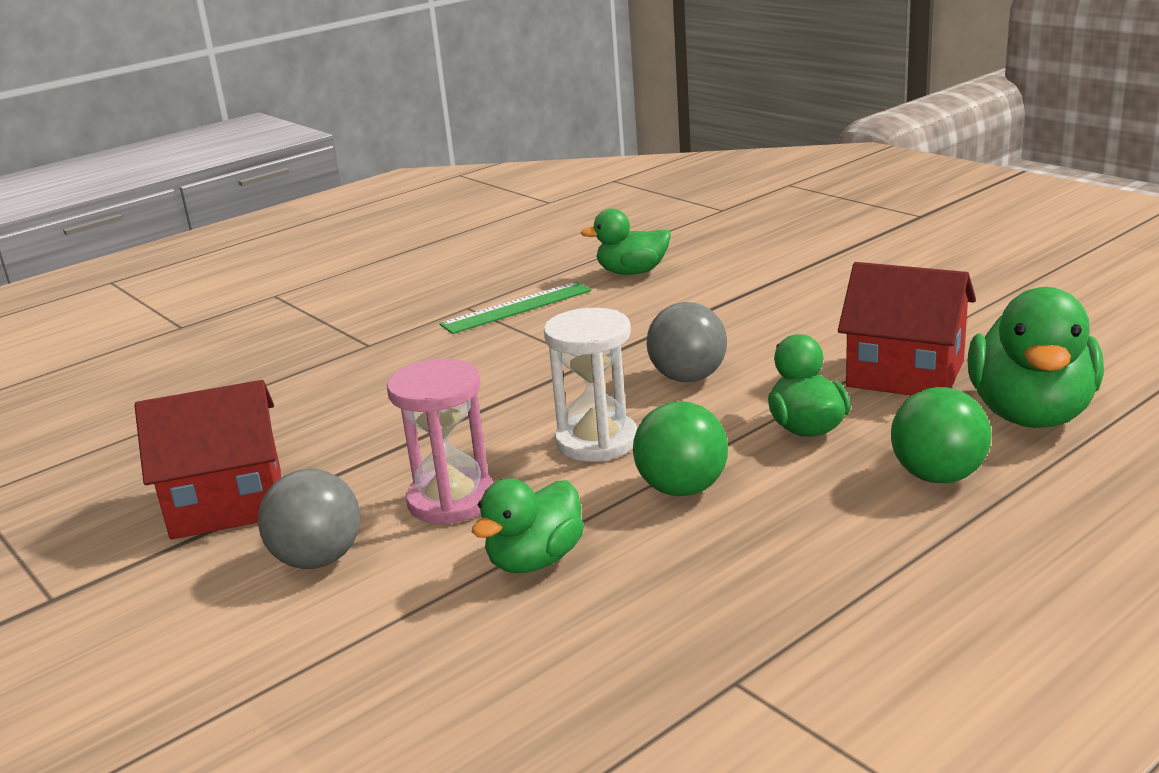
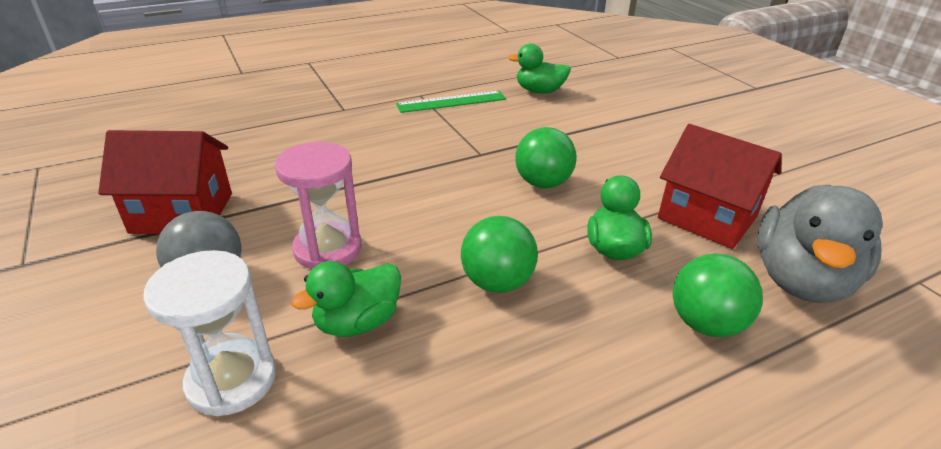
camera: 10 degrees right, 10 degrees up
white hourglass [544,308,637,462] -> white hourglass moved to [143,250,276,416]
grey ball [647,302,727,382] -> green ball [515,127,577,188]
green duck [968,287,1104,428] -> grey duck [757,185,883,303]

